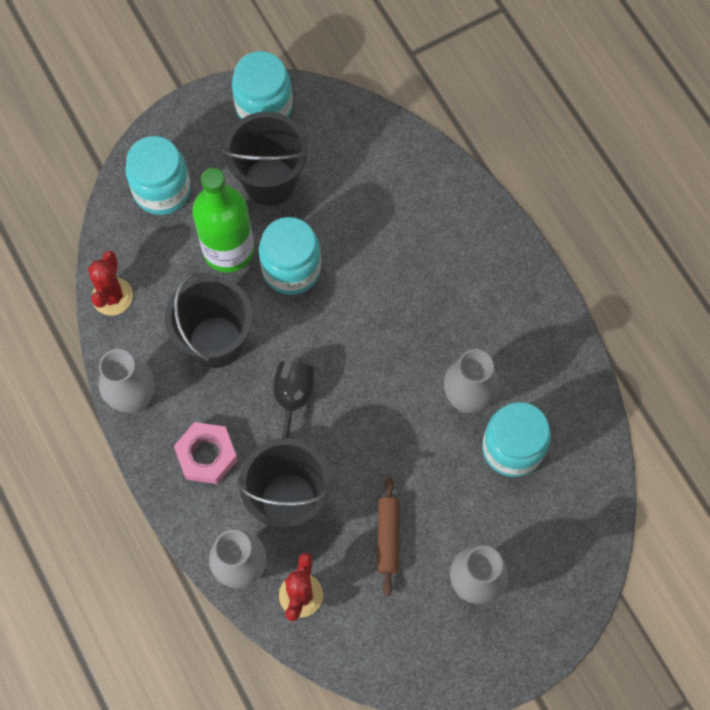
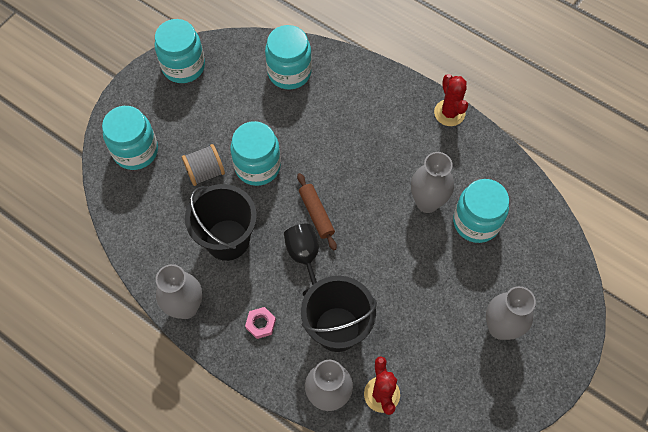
camera: 25 degrees left, 5 degrees down
red cactus [88,251,133,315] -> red cactus moved to [434,74,468,126]
pink nut [174,422,238,484] -> pink nut [245,307,276,339], size x0.60
green bottle [192,168,254,273] -> grey spool [182,144,225,186]
black bucket [222,112,310,206] -> none
brown rolling pin [377,477,399,596] -> brown rolling pin moved to [297,173,337,250]
none -> turquoise jar [265,25,312,90]

